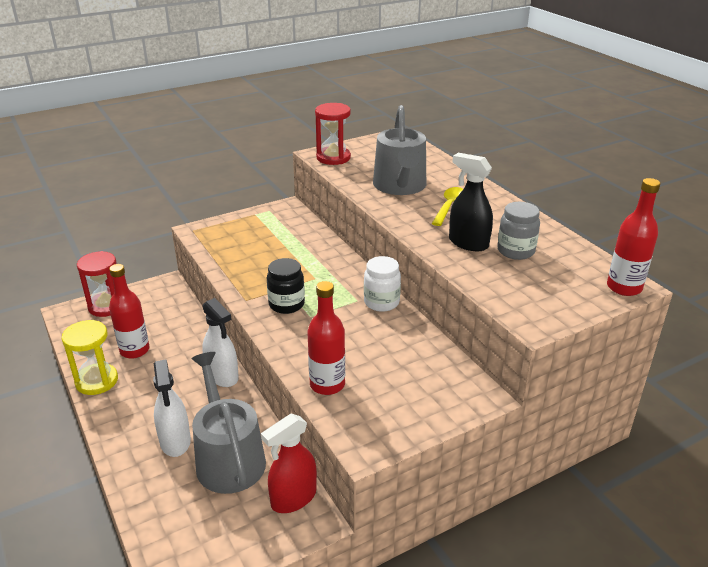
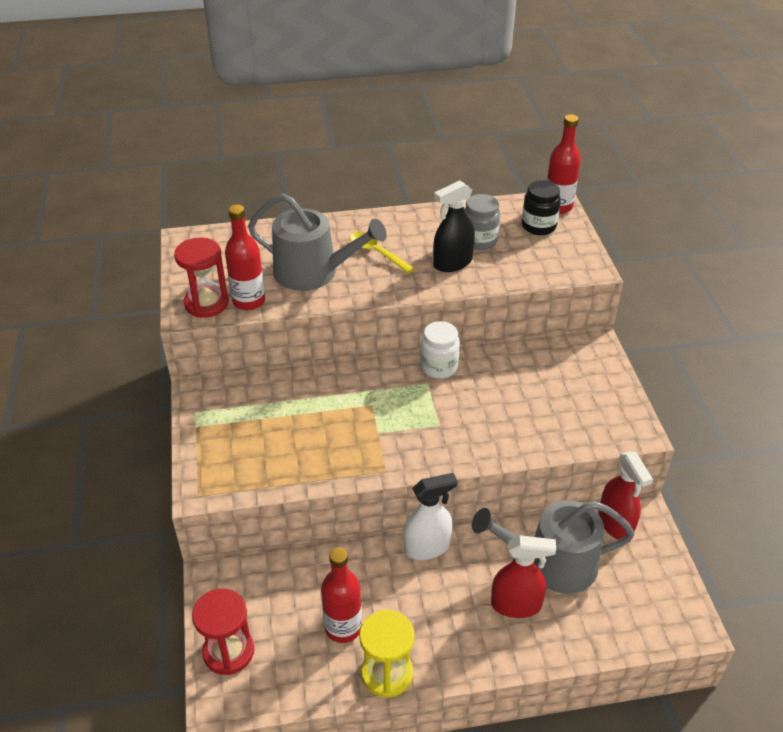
camera: 70 degrees left, 10 degrees up
white spray bottle [153,360,191,457] -> red spray bottle [491,535,556,618]
black jar [267,258,305,314] -> black jar moved to [522,180,561,235]
red bottle [307,281,345,395] -> red bottle moved to [225,204,265,310]

